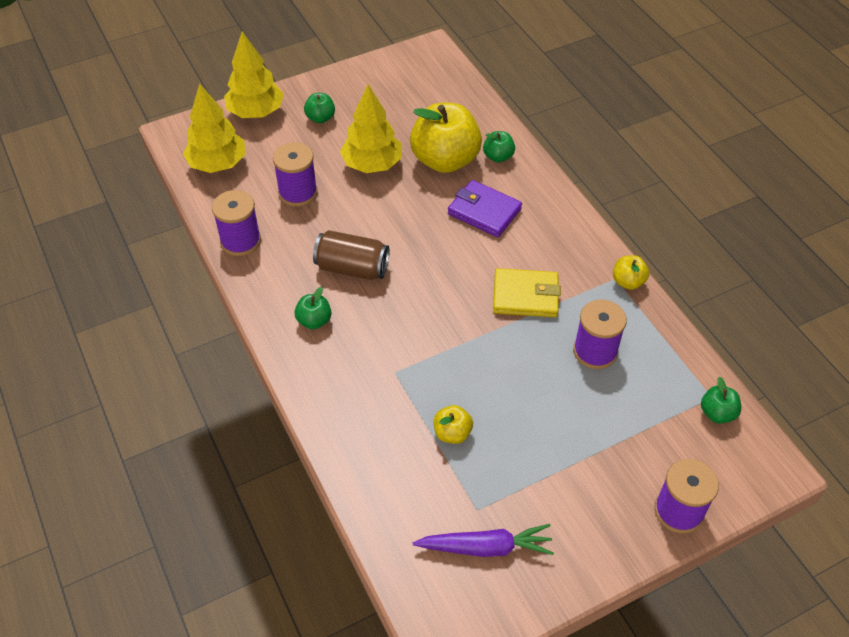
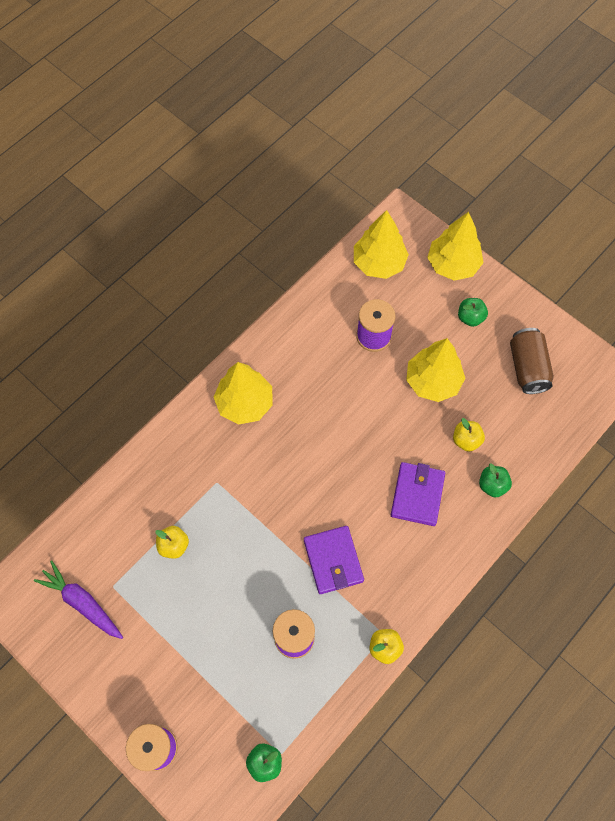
camera: 70 degrees right, 15 degrees up
purple spool [212,190,261,256] -> none
green apple [294,287,331,329] -> yellow tree [214,362,272,425]
brown can [313,230,390,280] -> brown can moved to [510,328,554,394]
yellow apple [410,103,482,173] -> yellow apple [453,418,485,452], size x0.46
purple carrot [413,524,554,557] -> purple carrot turned 150 degrees clockwise [34,560,123,639]
yellow wallet [493,268,561,317] -> purple wallet [304,526,364,594]

